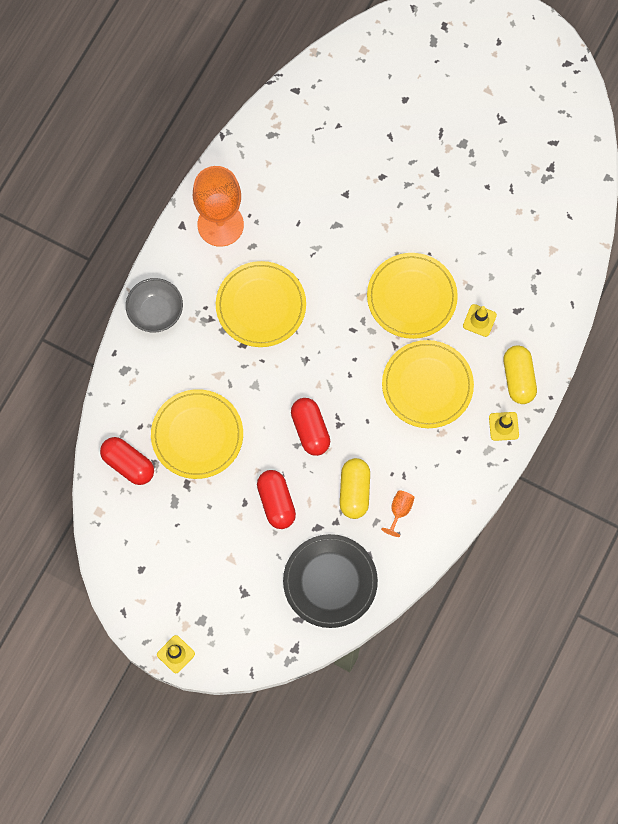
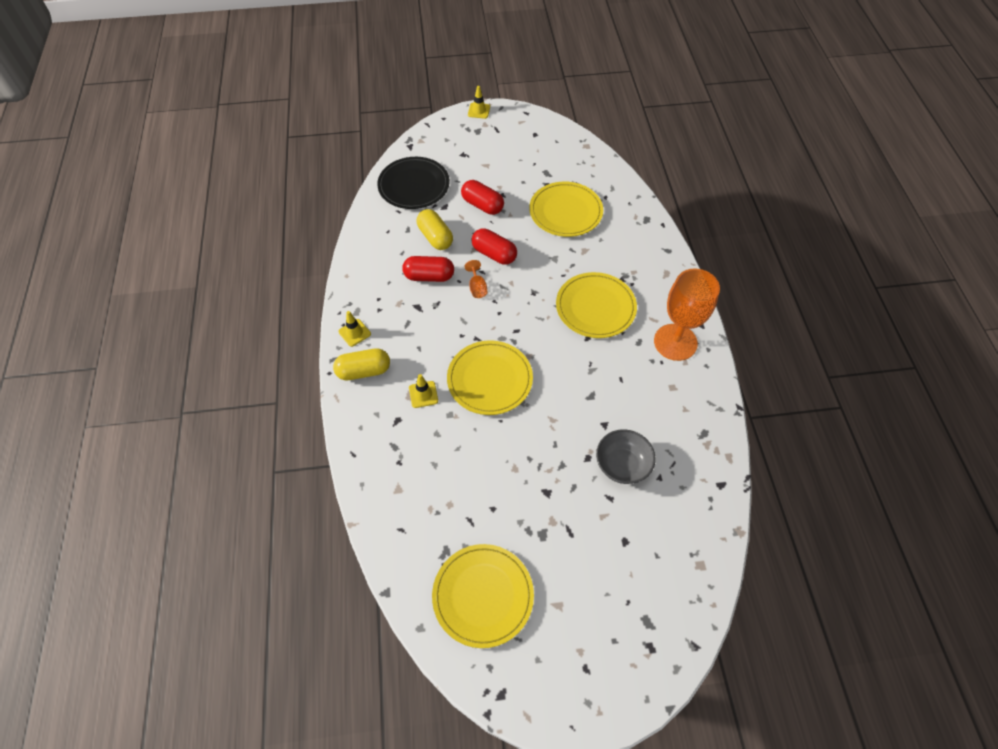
camera: 145 degrees right, 15 degrees down
red capsule [100,437,154,485] -> red capsule moved to [402,256,454,282]
grey bowl [126,278,183,333] -> grey bowl moved to [596,429,656,484]
orange goblet [381,490,415,537] -> orange goblet moved to [464,260,488,298]
yellow plate [382,340,474,428] -> yellow plate moved to [432,544,534,648]
yellow capsule [504,345,537,404] -> yellow capsule turned 60 degrees counterclockwise [333,348,390,380]

